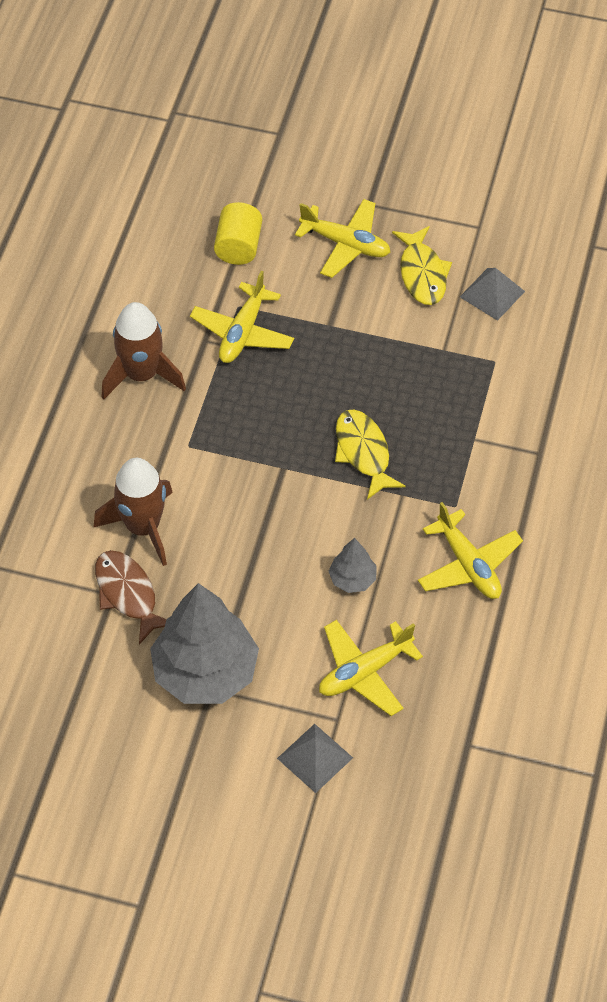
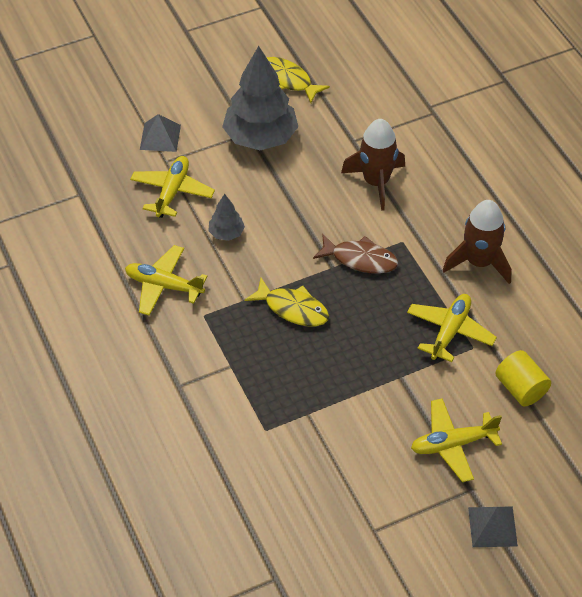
camera: 140 degrees right, 5 degrees down
brown fish [95,550,166,645] -> brown fish moved to [313,234,398,274]
yellow plane [190,271,294,363] -> yellow plane turned 45 degrees clockwise [407,294,497,362]
yellow fish [392,226,452,305] -> yellow fish moved to [267,57,330,103]
grey pyramid [460,268,525,321] -> grey pyramid moved to [468,506,518,547]

